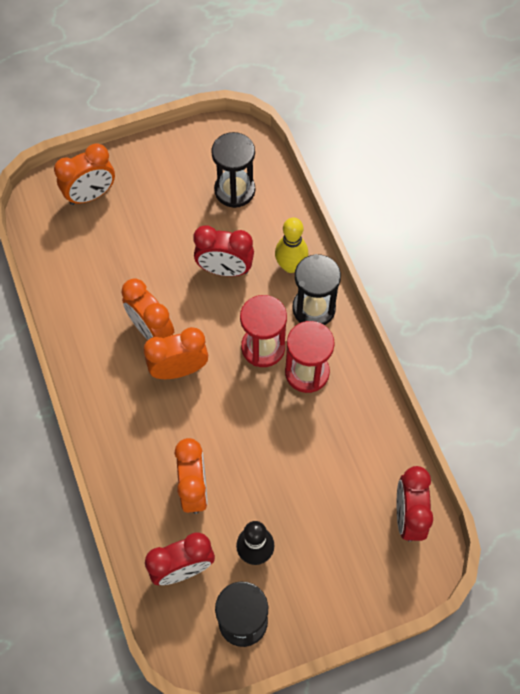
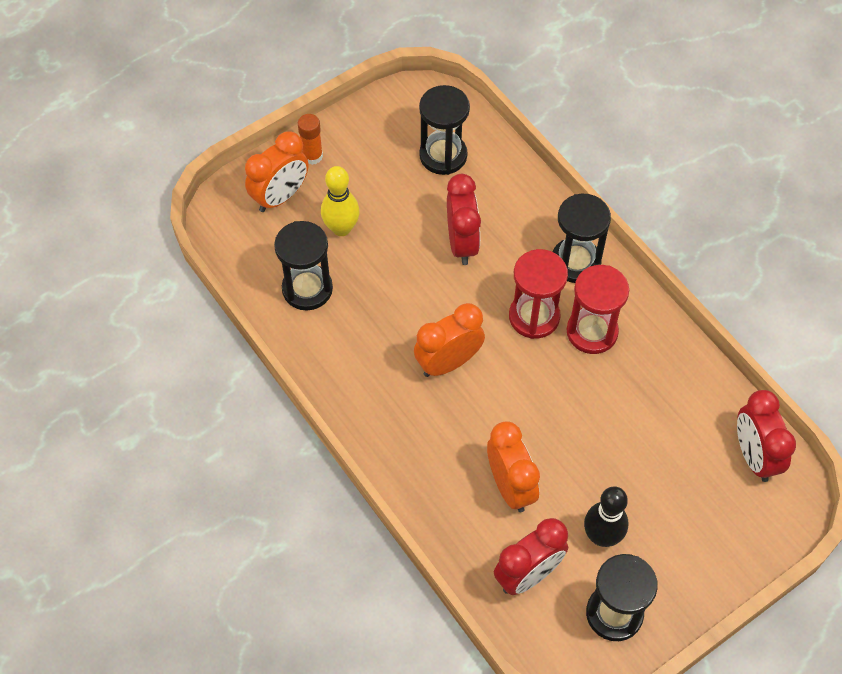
camera: 15 degrees left, 5 degrees down
orange clock [121,278,174,340] -> none
red clock [193,225,254,276] -> red clock turned 90 degrees counterclockwise [447,174,481,265]
yellow bowling pin [275,217,308,273] -> yellow bowling pin moved to [321,166,360,236]
none -> black hourglass [274,221,333,311]
none -> orange glue stick [298,114,323,165]

